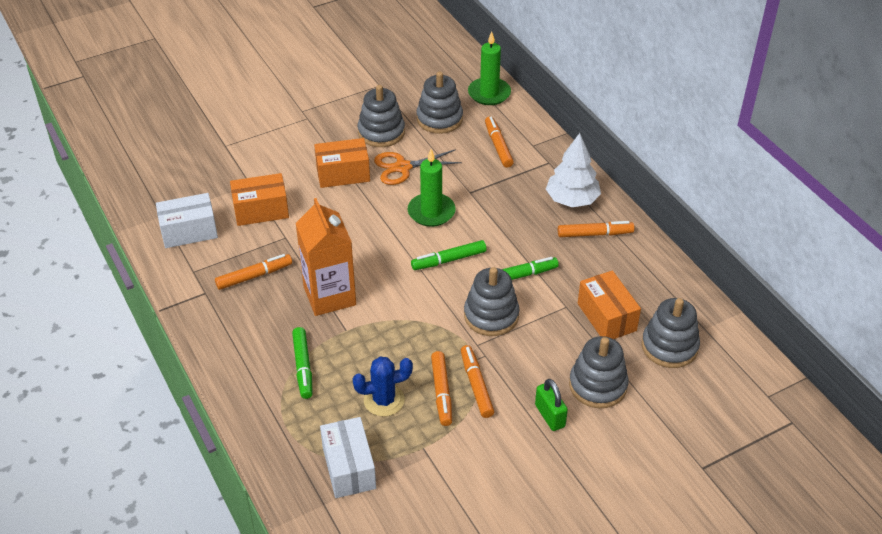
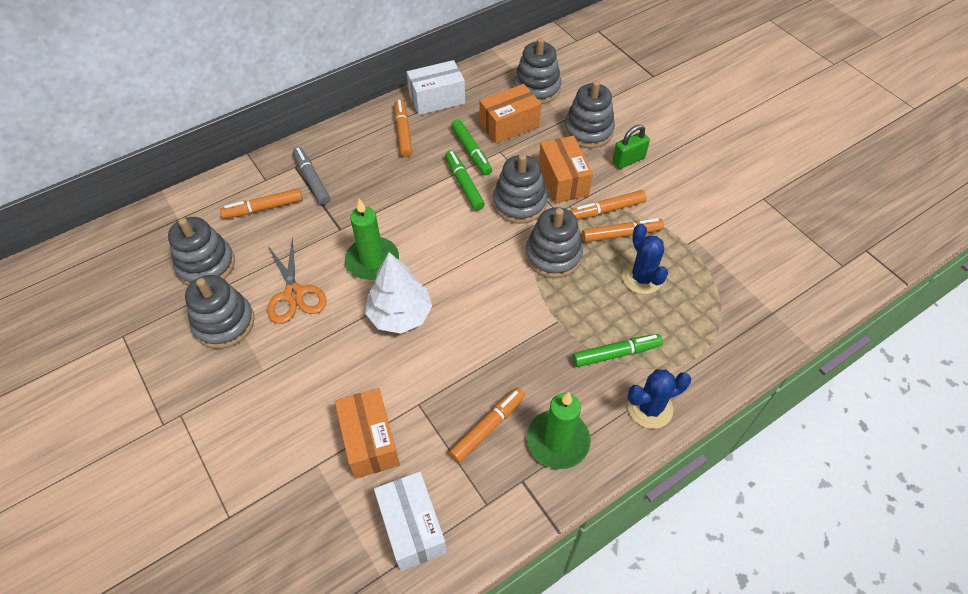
camera: 95 degrees left, 10 degrees up
orange marker [215,254,292,290] -> orange marker turned 75 degrees clockwise [449,387,525,463]
orange carton [296,198,356,316] -> none
orange box [314,138,370,188] -> orange box moved to [539,136,593,203]
white box [320,417,376,498] -> white box moved to [407,60,465,115]
green marker [411,240,487,270] -> green marker moved to [451,119,492,175]
green candle [468,31,511,105] -> green candle moved to [527,392,590,469]
white tree [546,133,601,207] -> white tree moved to [365,252,432,334]
none -> grey marker [293,147,330,205]
none -> grey stacking toy [525,207,583,278]
none -> blue cactus [627,369,691,429]

